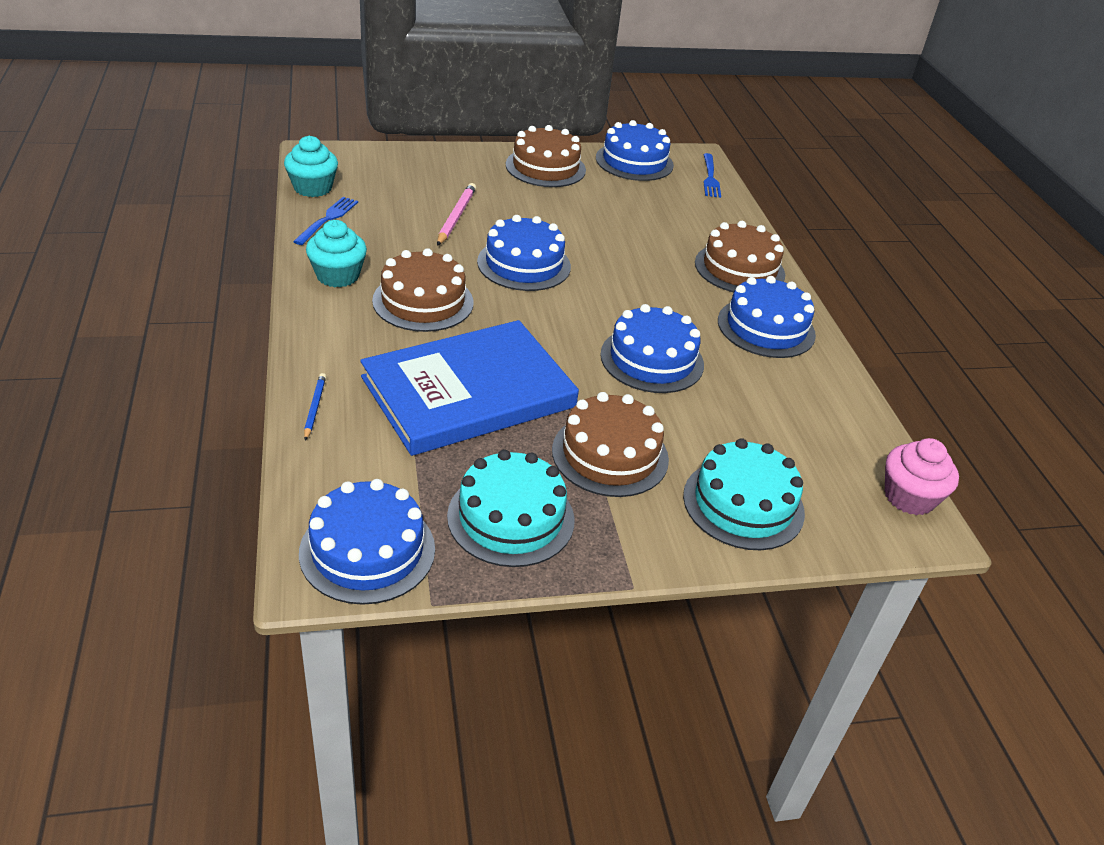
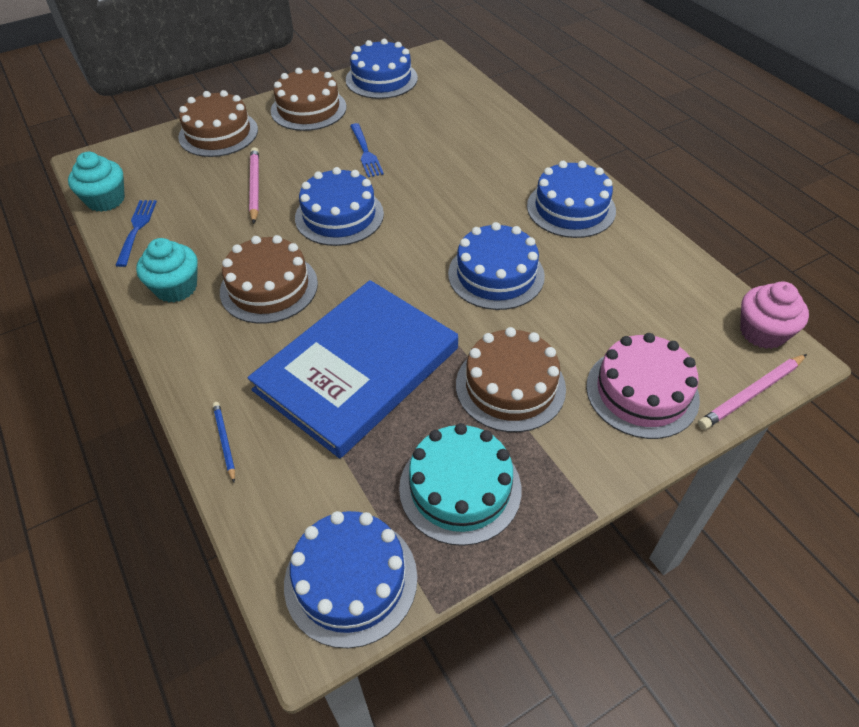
camera: 15 degrees left, 10 degrees up
turquoise cake [683,438,805,550] -> pink cake [586,333,700,439]
brown cake [695,221,785,292] -> brown cake moved to [178,90,258,157]
blue fork [703,153,721,198] -> blue fork moved to [350,123,384,177]
none -> pink pencil [698,354,807,430]

